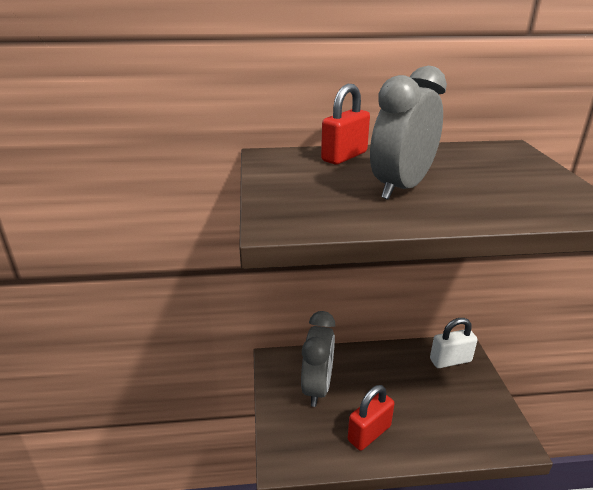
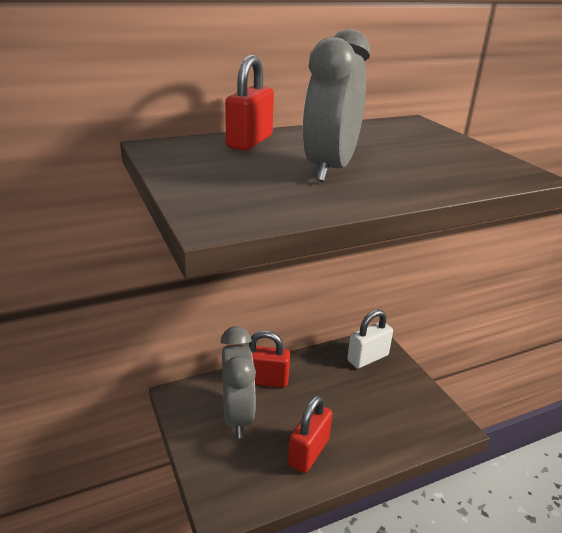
camera: 20 degrees left, 0 degrees up
none -> red padlock [248,331,290,388]

